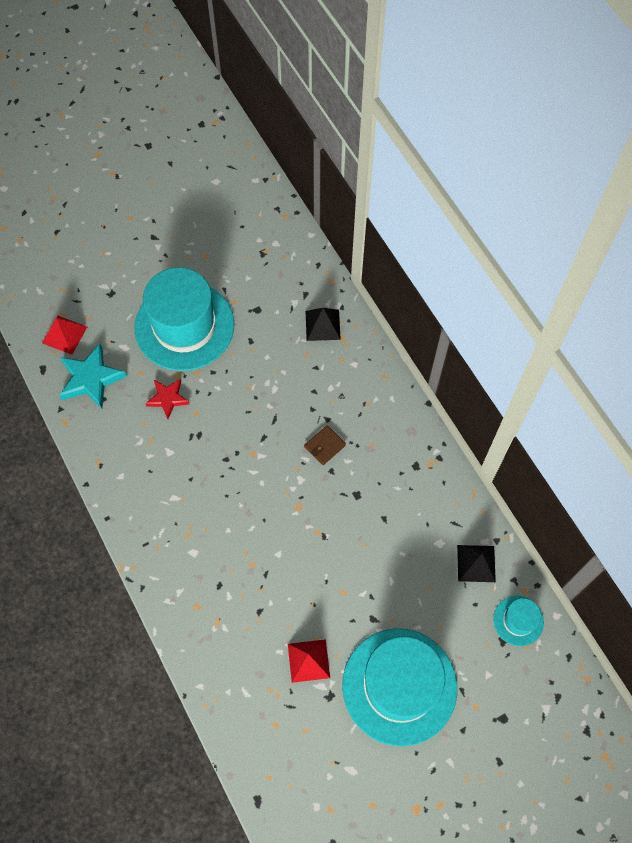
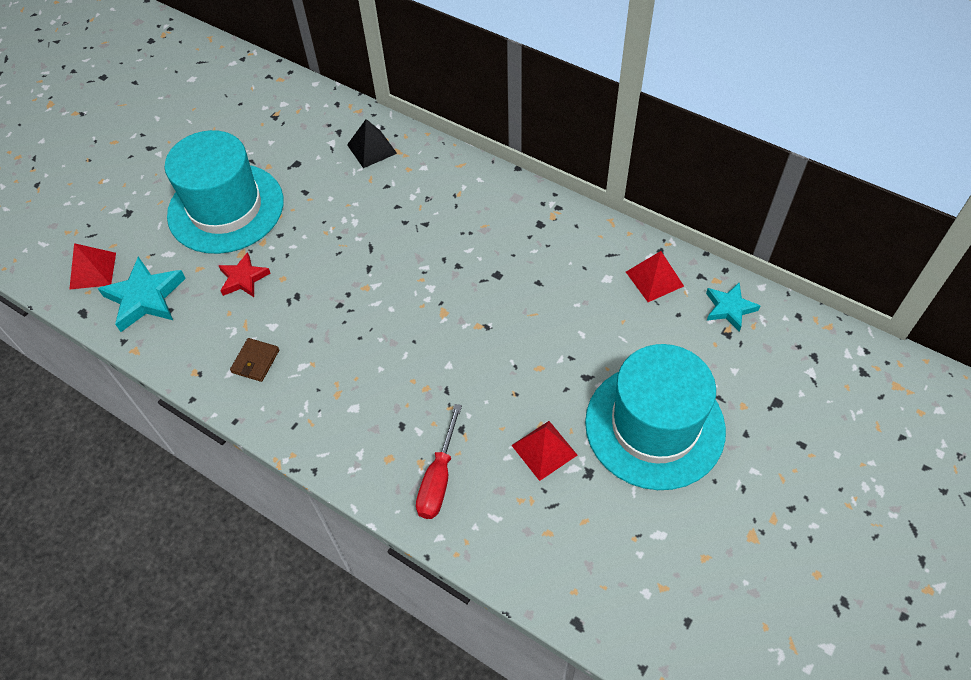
camera: 25 degrees left, 10 degrees down
brown wallet [304,425,346,465] -> brown wallet moved to [230,338,279,382]
black pyramid [457,545,496,582] -> red pyramid [626,251,684,302]
turquoise hat [493,596,544,646] -> turquoise star [706,282,760,332]
none -> red screwdriver [416,404,462,519]

